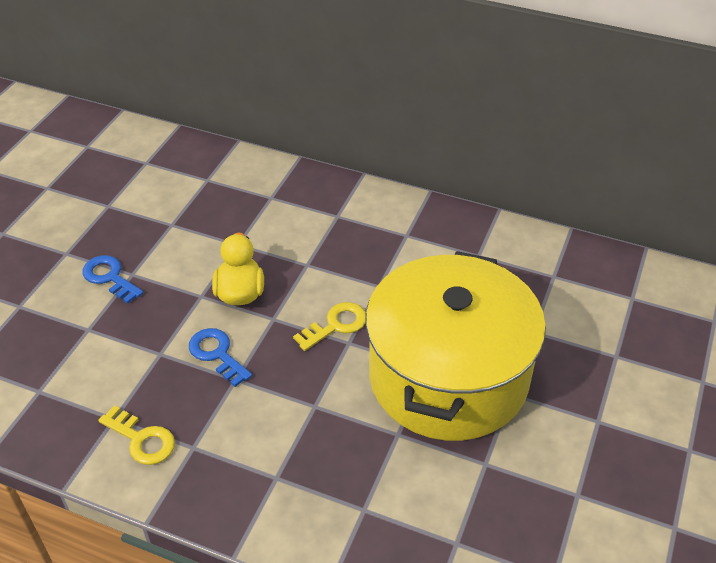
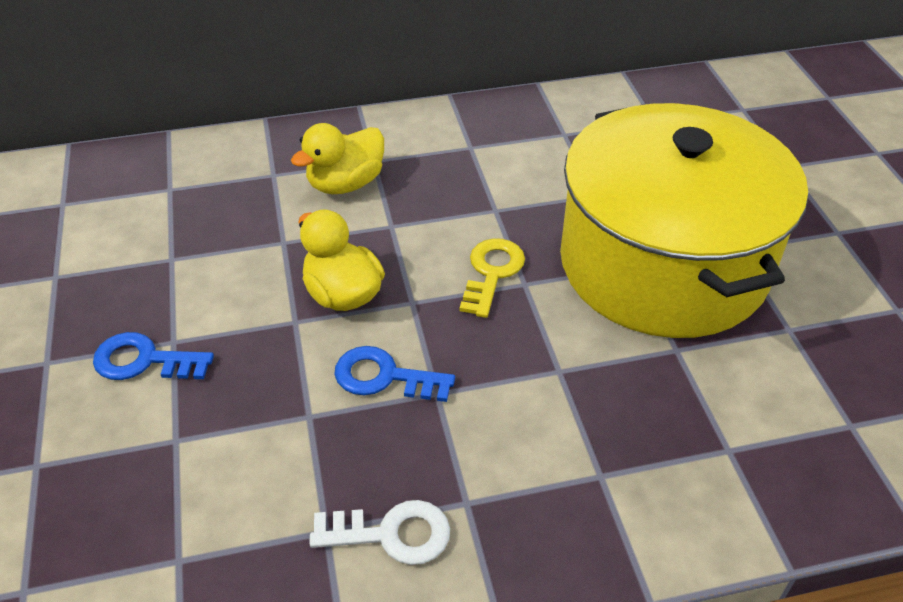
camera: 35 degrees left, 0 degrees up
yellow key [98,405,175,465] -> white key [310,500,450,565]
none -> yellow duck [291,123,384,194]

